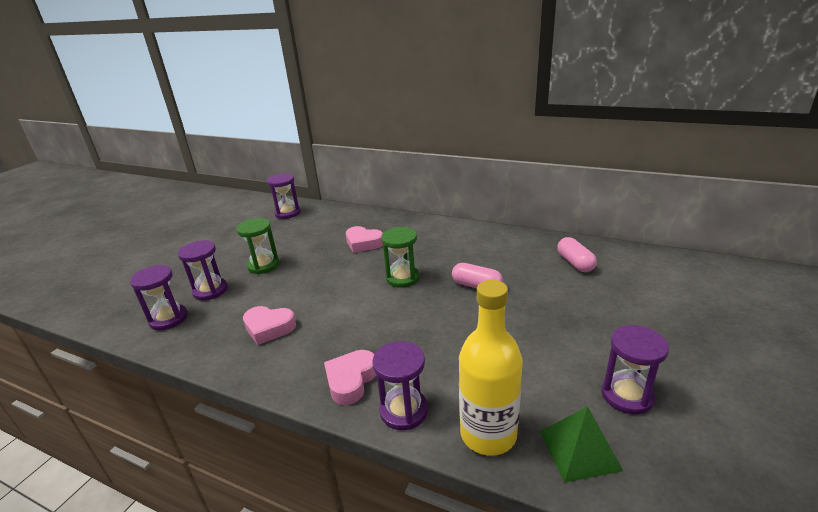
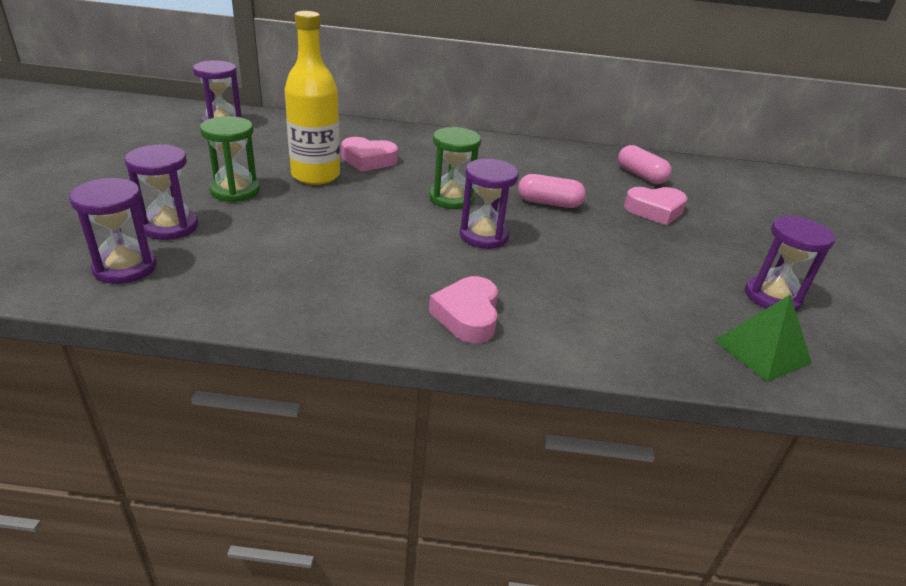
camera: 25 degrees left, 5 degrees up
pink heart [243,306,296,345] -> pink heart moved to [624,187,687,225]
purple hourglass [372,341,428,430] -> purple hourglass moved to [460,159,519,249]
yellow bottle [459,280,523,456] -> yellow bottle moved to [284,11,340,185]

